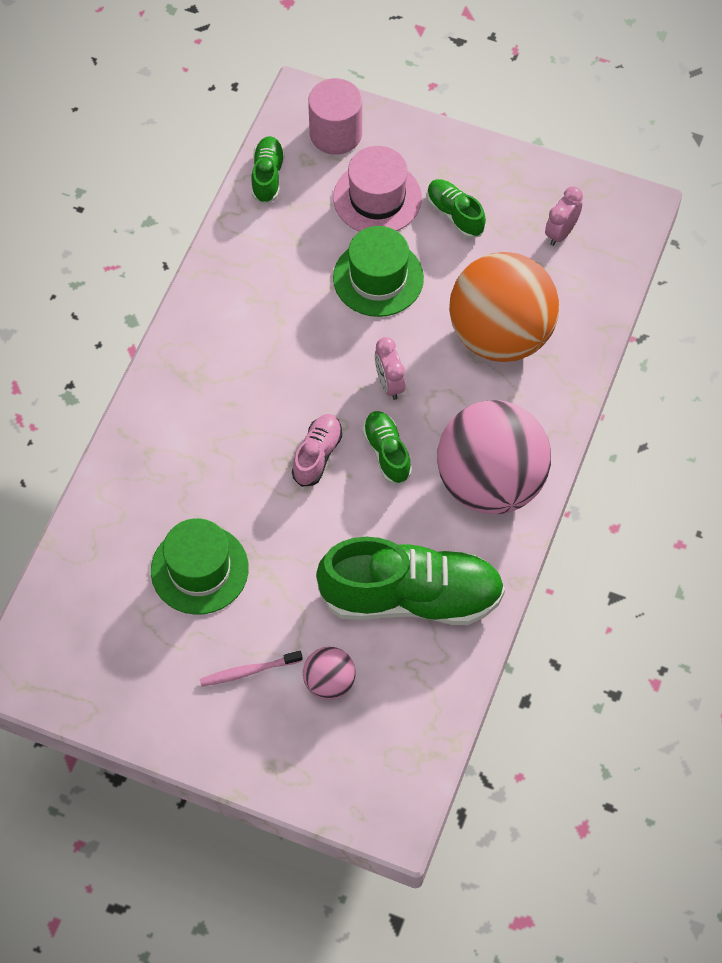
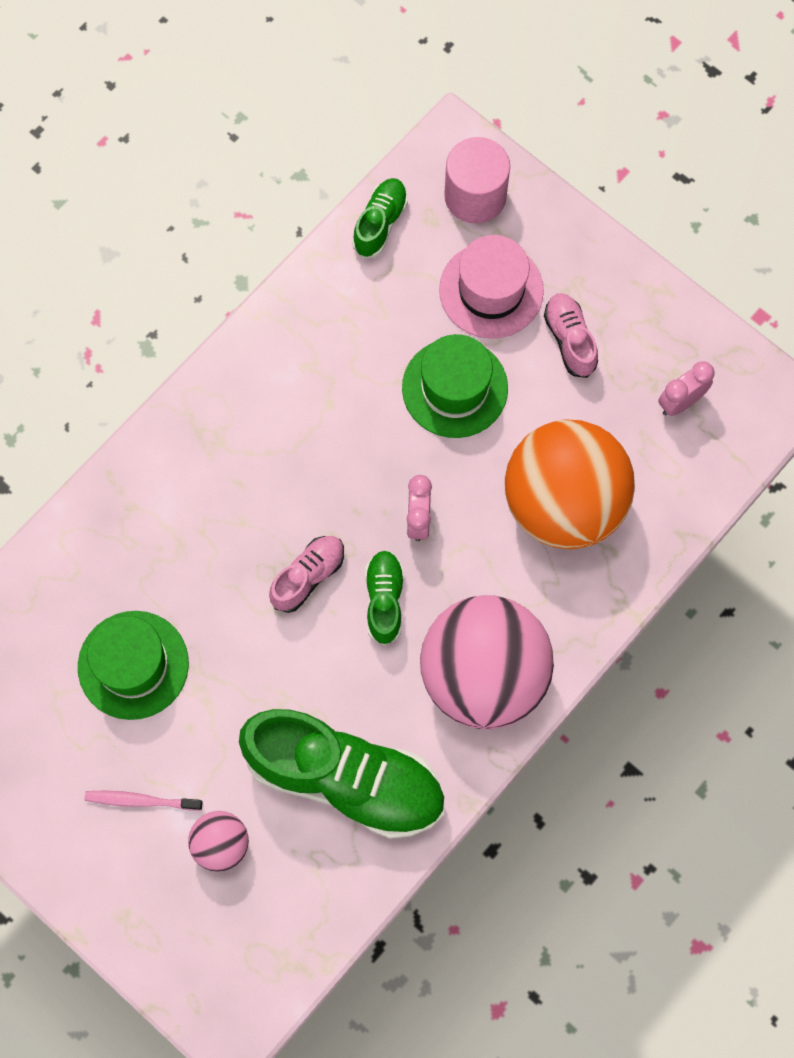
camera: 20 degrees right, 10 degrees up
green shoe [427,179,486,238] -> pink shoe [544,293,598,378]

